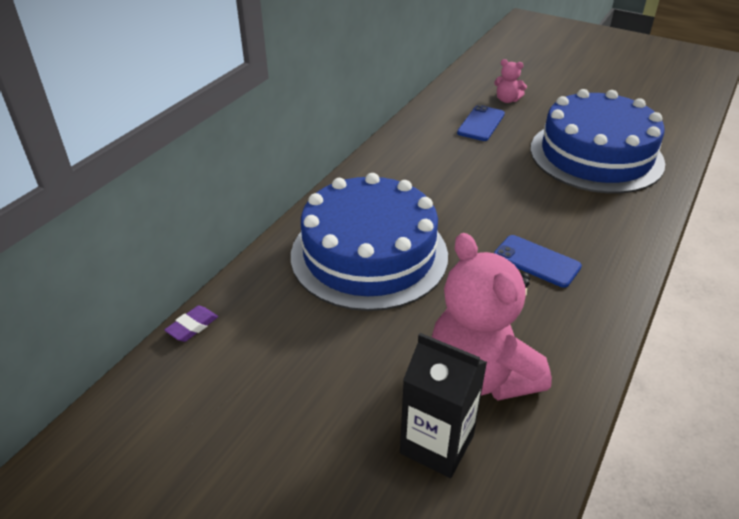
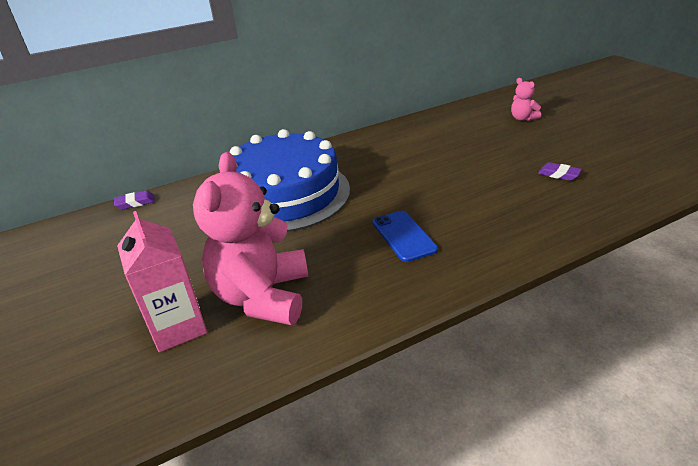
camera: 35 degrees right, 5 degrees down
black carton [400,333,487,478] -> pink carton [117,211,208,352]
blue phone [457,105,505,141] -> none
blue cake [530,89,665,193] -> purple eraser [538,162,582,181]

